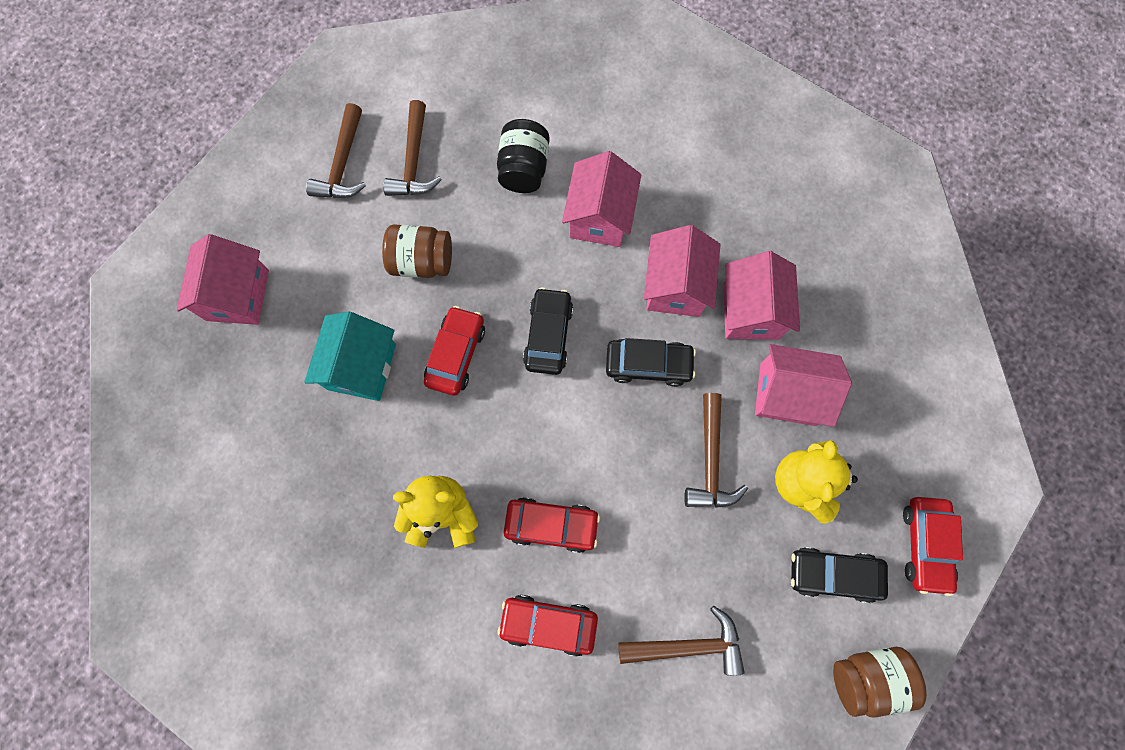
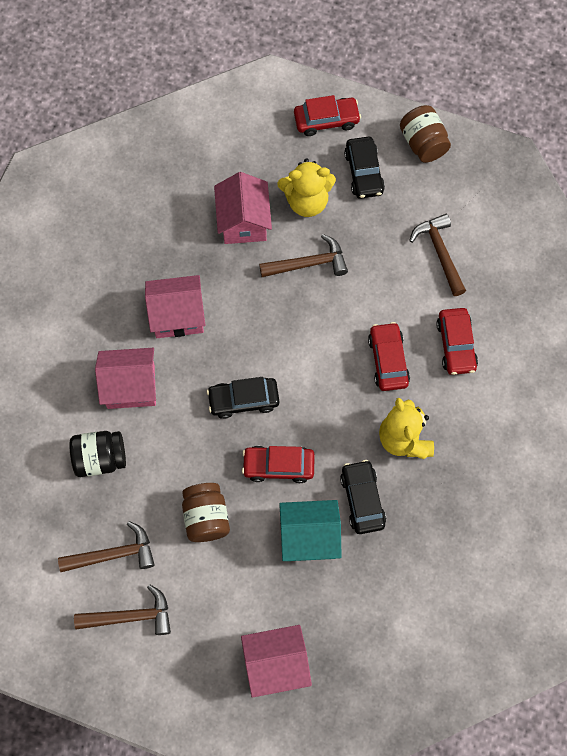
camera: 105 degrees left, 5 degrees down
black car [606,338,696,387] -> black car moved to [340,460,386,534]
pink house [723,251,800,340] -> none

